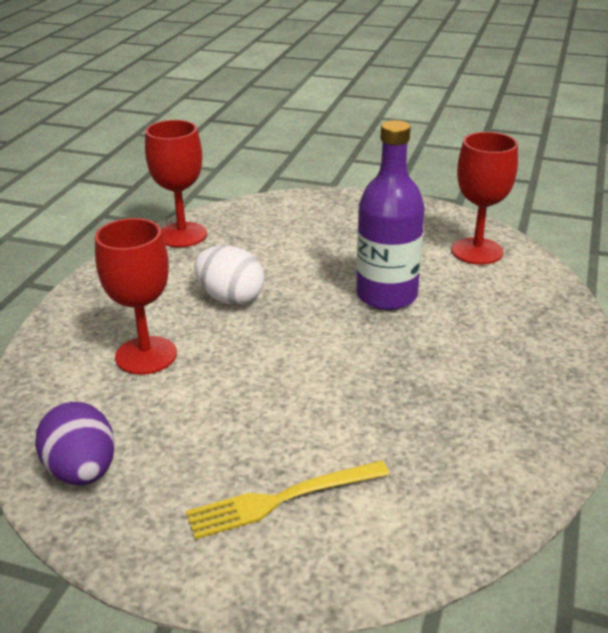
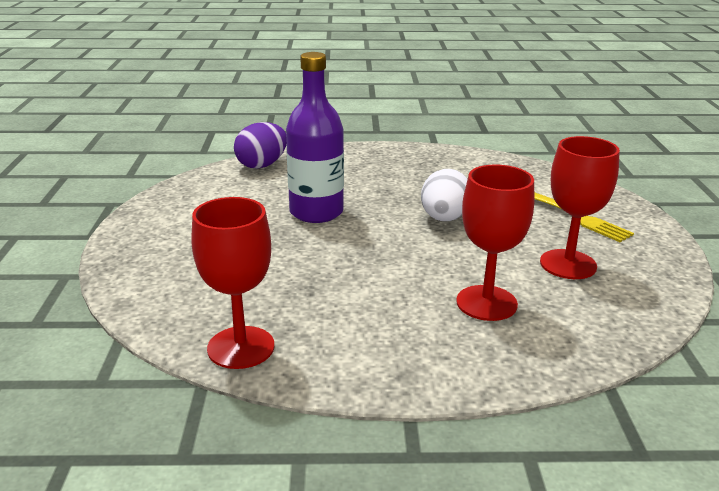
camera: 110 degrees left, 5 degrees down
purple egg [35,402,115,485] -> purple egg moved to [234,122,287,169]
white egg [194,246,265,306] -> white egg moved to [421,169,467,221]
red goblet [451,132,518,265] -> red goblet moved to [540,136,620,279]

